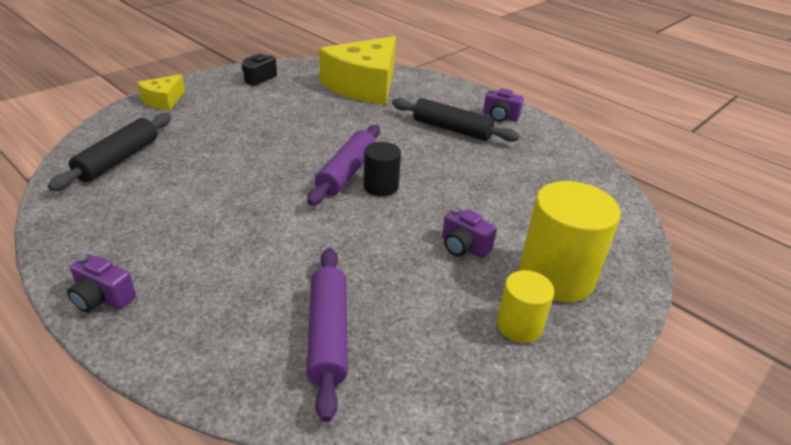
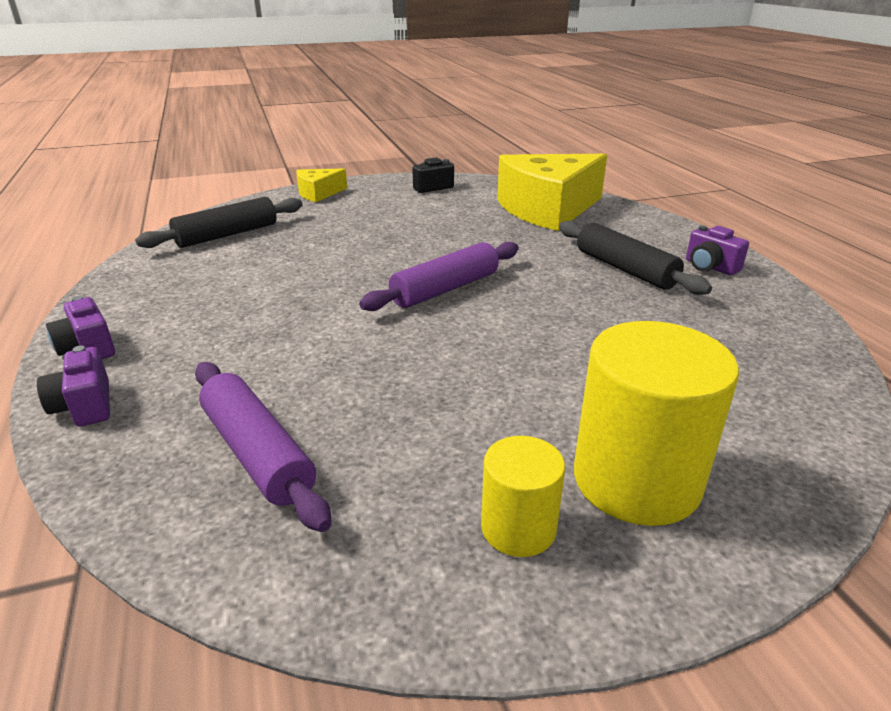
camera: 30 degrees right, 5 degrees down
purple rolling pin [306,248,348,422] -> purple rolling pin turned 60 degrees counterclockwise [195,362,331,532]
black cylinder [364,142,401,196] -> none
purple camera [442,208,497,258] -> purple camera moved to [37,346,110,426]

